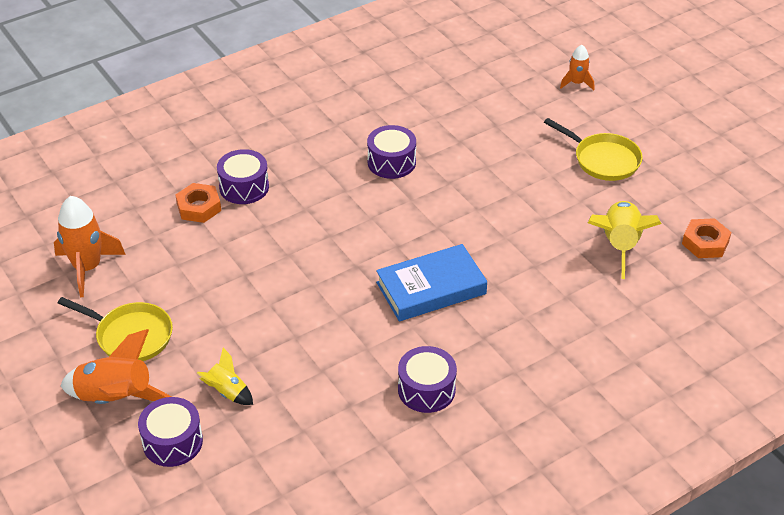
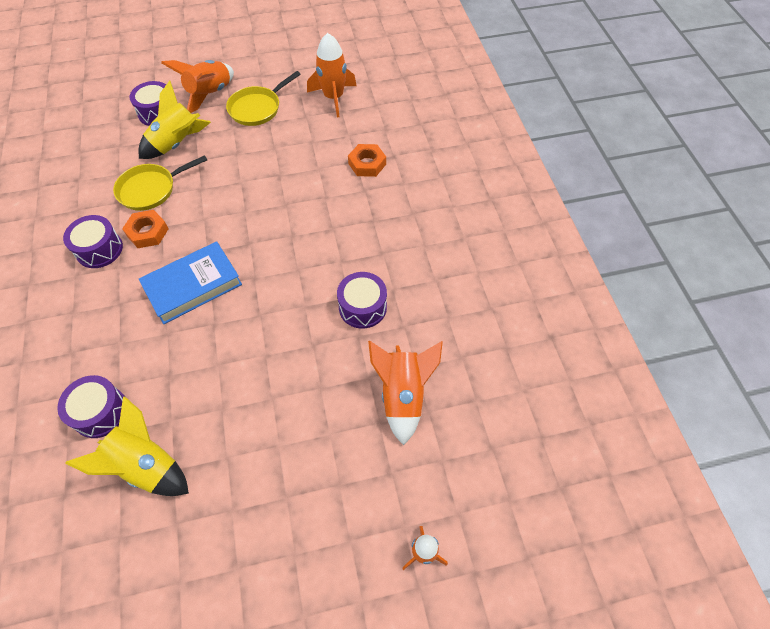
camera: 110 degrees right, 15 degrees up
yellow rocket [197,347,253,405] -> yellow rocket [138,81,211,159], size x1.78
purple drum [217,149,269,204] -> purple drum moved to [57,375,124,438]
blue book [376,244,487,322] -> blue book turned 60 degrees clockwise [139,241,242,324]
yellow pan [544,118,643,181] -> yellow pan moved to [113,155,207,211]
orange nut [682,218,732,258] -> orange nut moved to [122,210,169,248]
none -> orange rocket [368,341,443,445]

